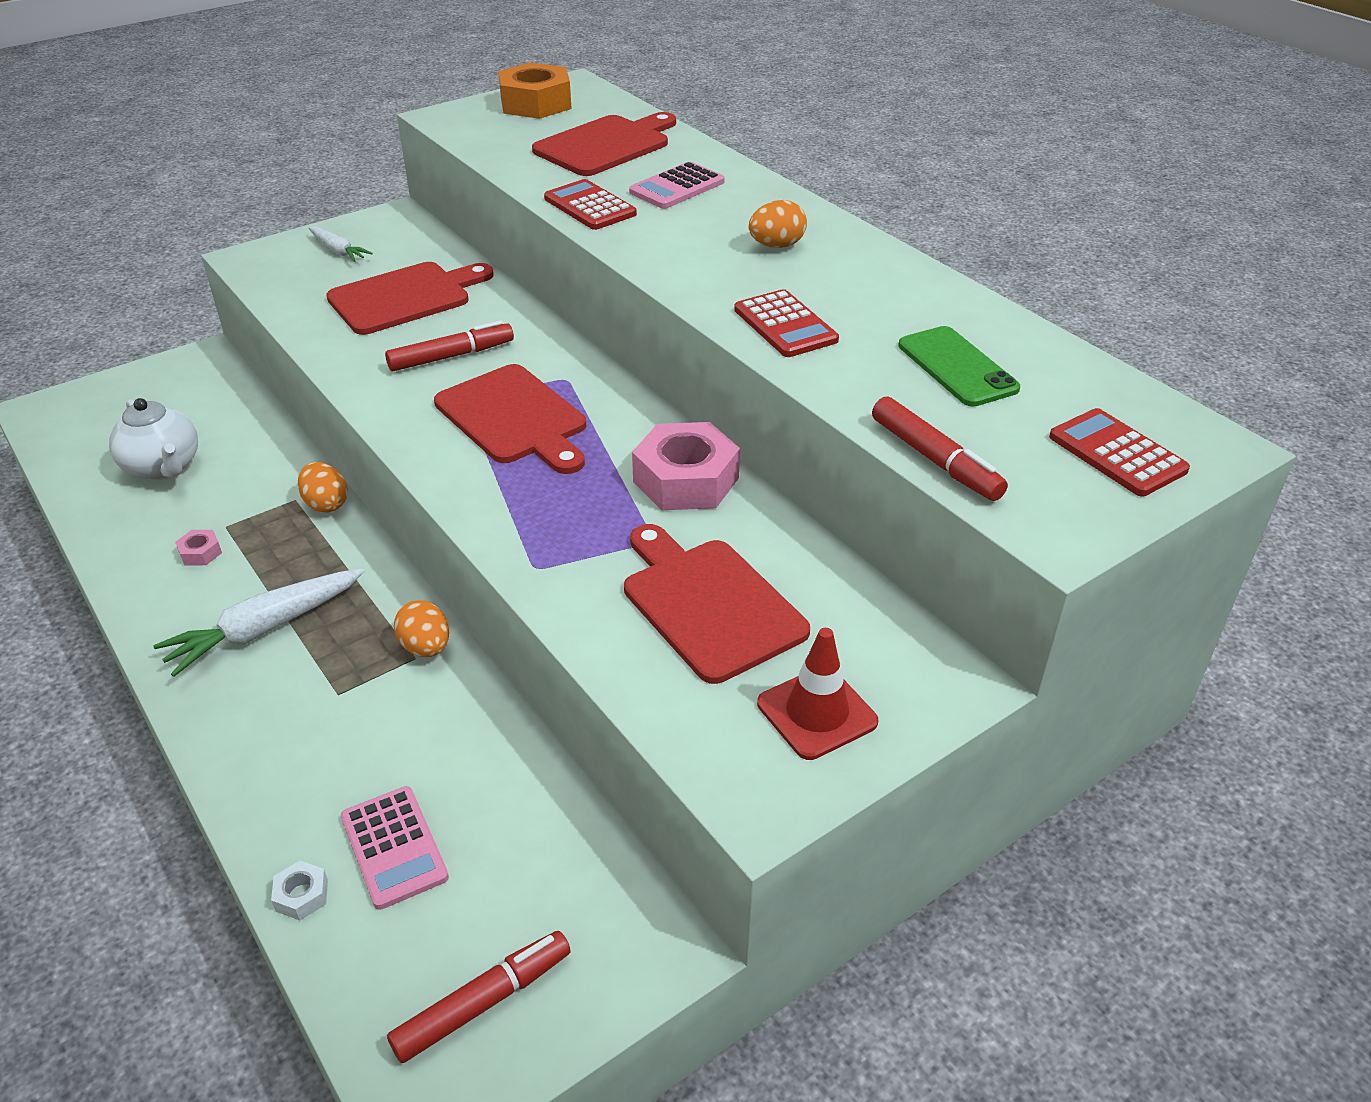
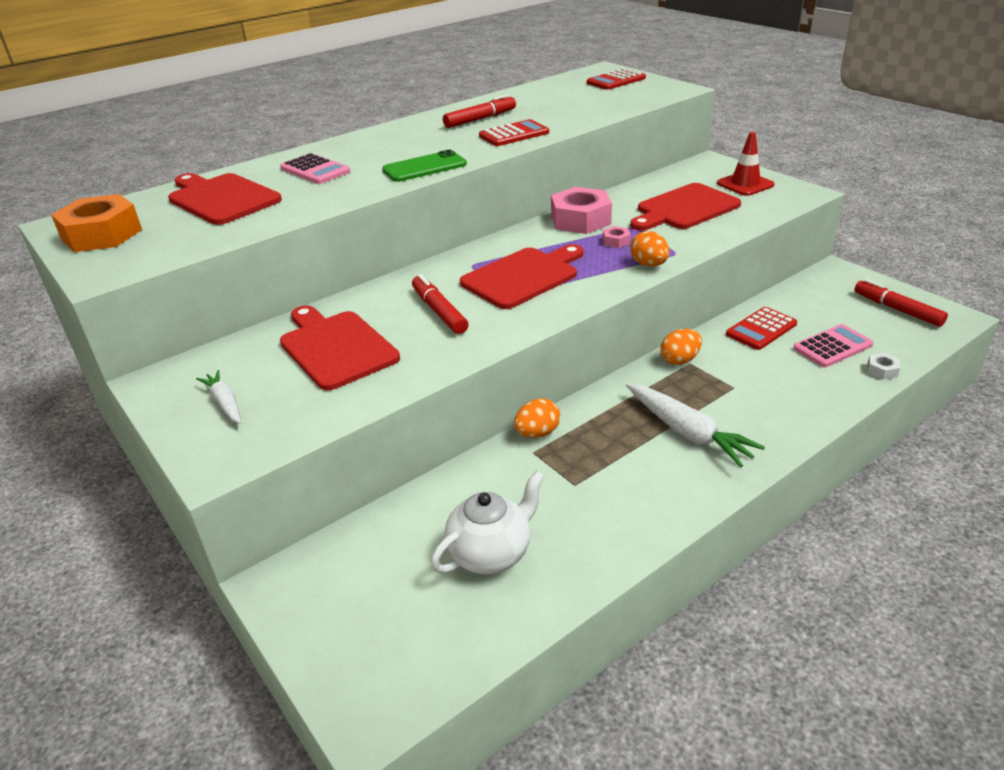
camera: 90 degrees left, 5 degrees down
pink nut [175,530,222,565] -> pink nut moved to [603,226,630,248]
white carrot [308,226,373,262] -> white carrot turned 75 degrees counterclockwise [196,370,241,424]
red calculator [544,179,637,230] -> red calculator moved to [726,307,797,350]
orange egg [749,200,807,248] -> orange egg moved to [630,231,670,267]
red marker [872,396,1008,501] -> red marker moved to [443,94,516,128]
green phone [898,326,1020,407] -> green phone moved to [382,150,467,182]

